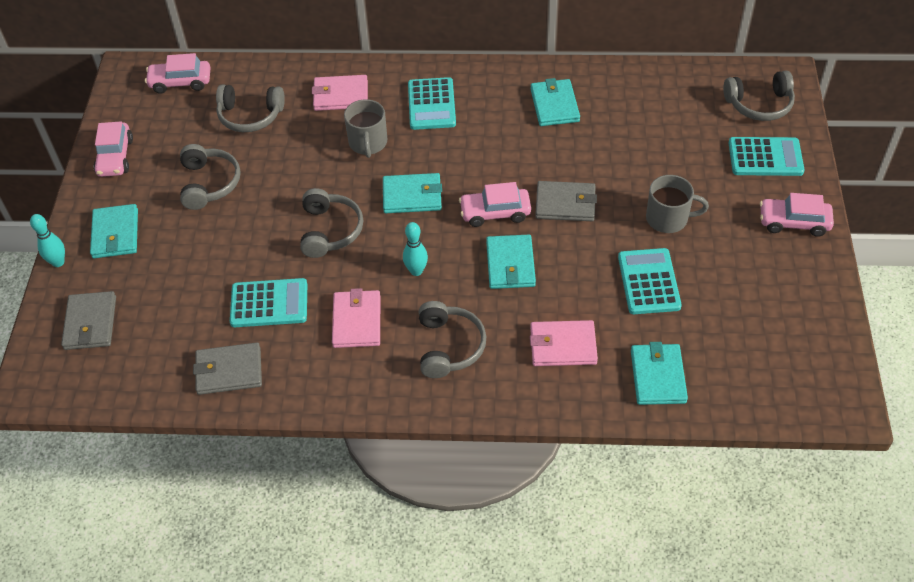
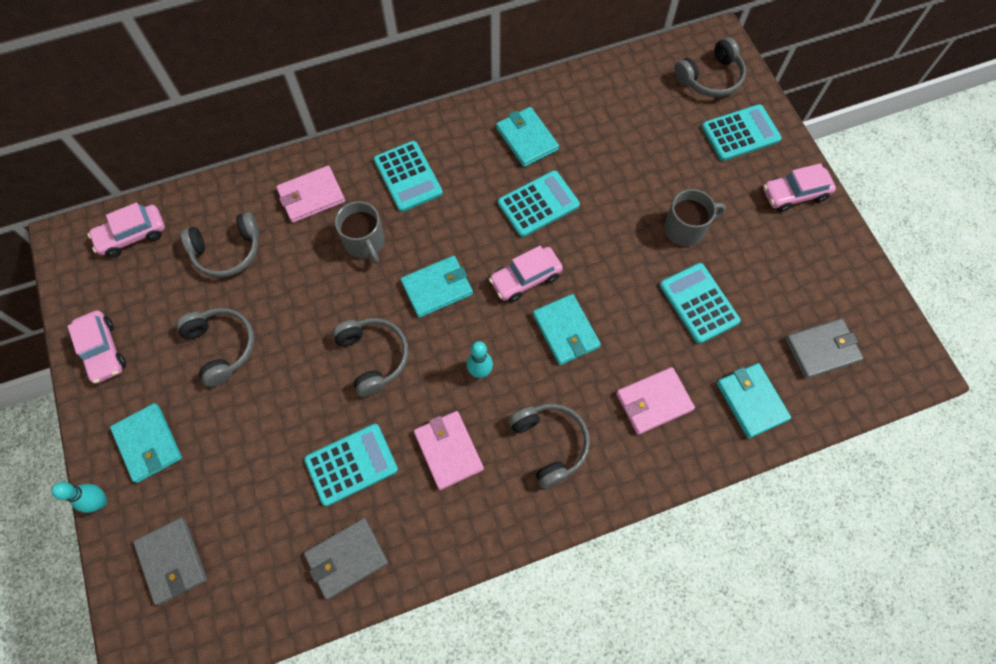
camera: 25 degrees left, 15 degrees up
grey wallet [535,181,597,221] -> grey wallet moved to [785,318,864,379]
none -> turquoise calculator [498,170,580,237]

